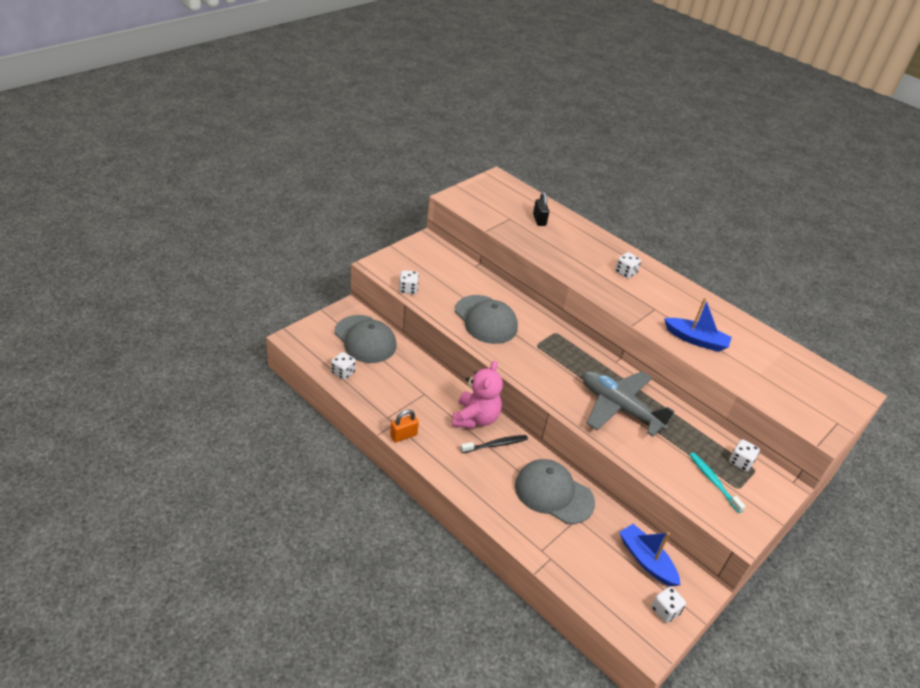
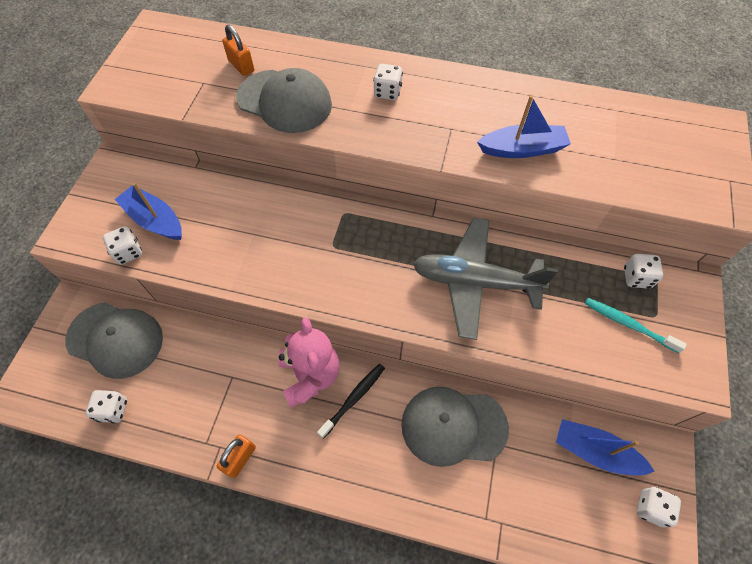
camera: 25 degrees left, 20 degrees up
grey cap [455,295,518,344] -> grey cap moved to [236,68,332,133]
black padlock [533,192,549,226] -> orange padlock [222,25,254,76]
none -> blue boat [115,183,182,240]

